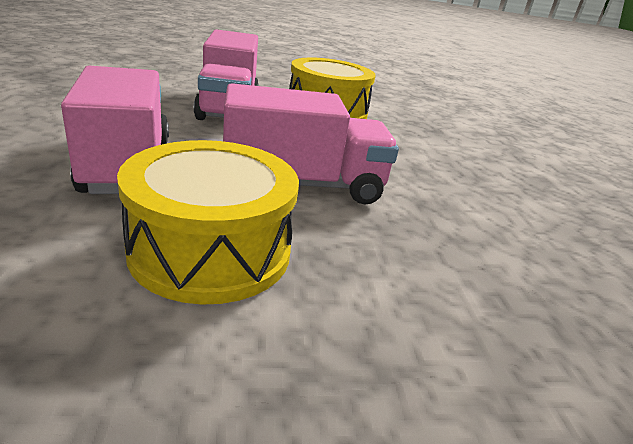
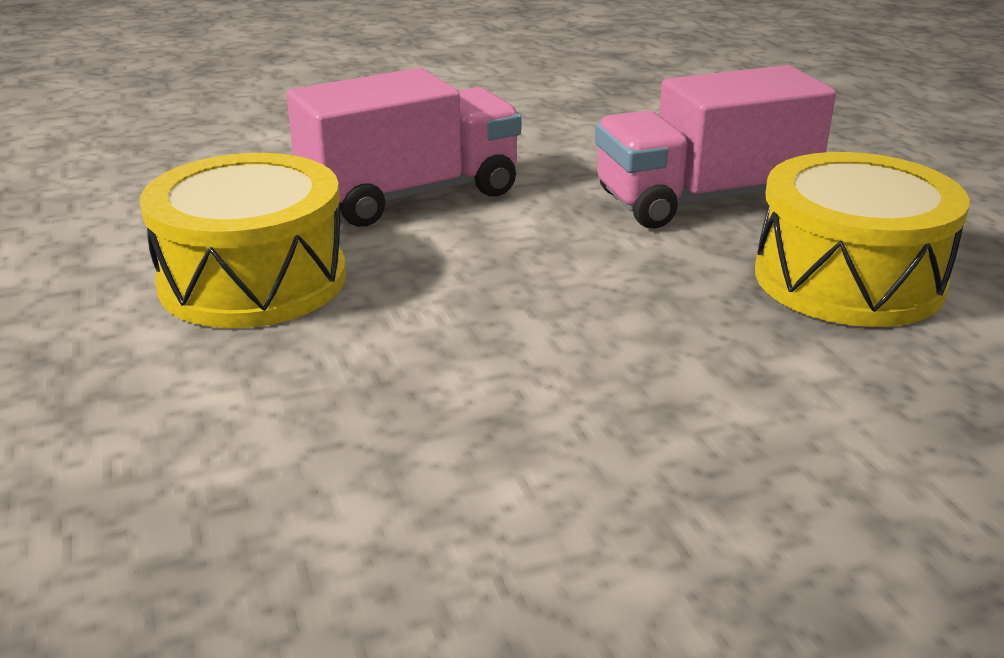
camera: 80 degrees right, 0 degrees up
pink truck [223,83,399,205] -> none

